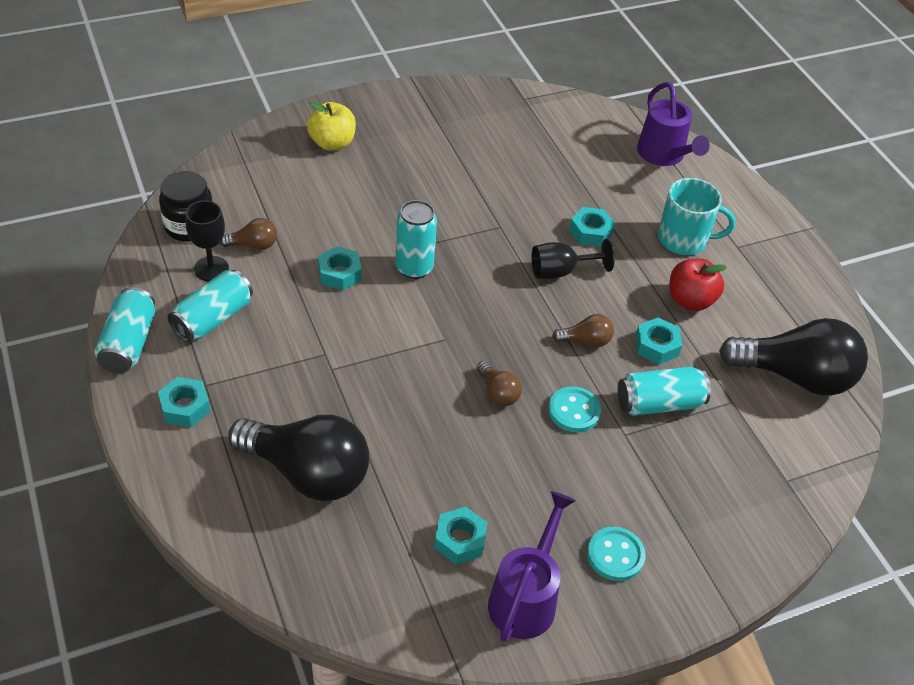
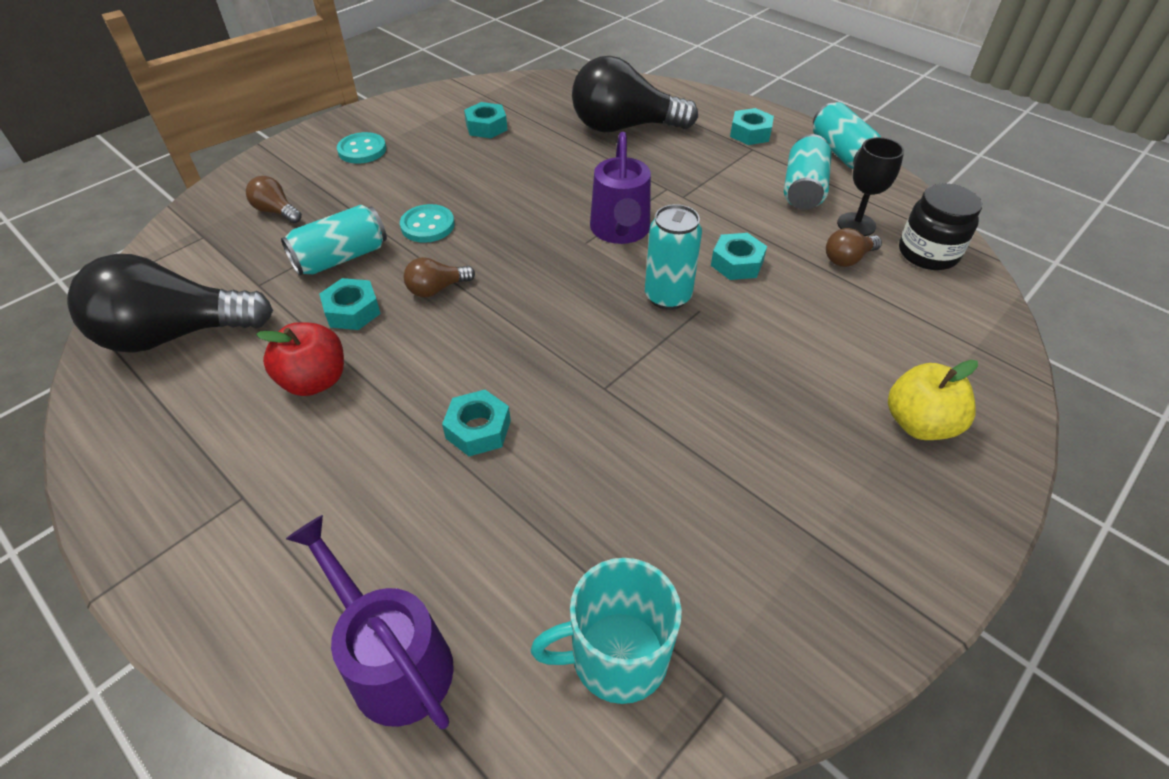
camera: 160 degrees right, 0 degrees up
brown light bulb [477,361,522,406] -> brown light bulb moved to [246,176,302,223]
purple watering can [488,491,575,642] -> purple watering can moved to [590,132,651,244]
black goblet [532,239,615,279] -> none
turquoise mug [658,178,736,255] -> turquoise mug moved to [531,558,682,704]

